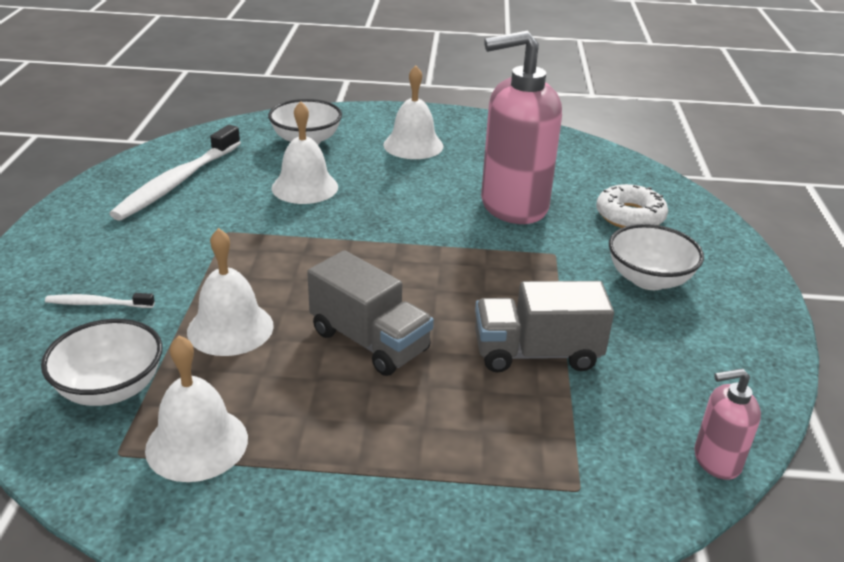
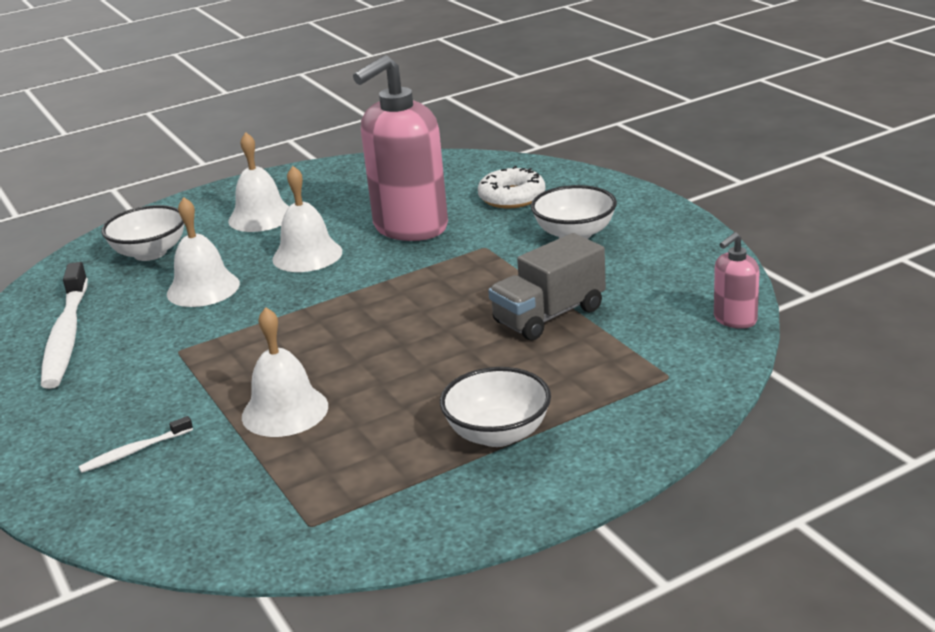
camera: 30 degrees left, 5 degrees down
white bowl [41,319,163,406] -> white bowl moved to [440,367,551,447]
white bell [145,335,248,482] -> white bell moved to [272,166,342,272]
grey truck [307,250,434,376] -> none

